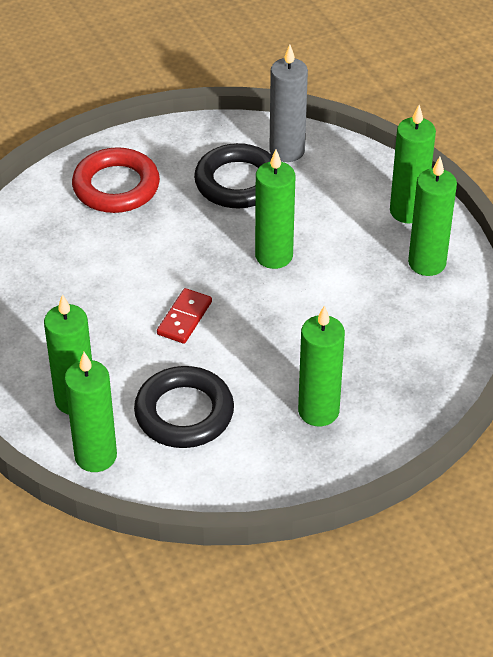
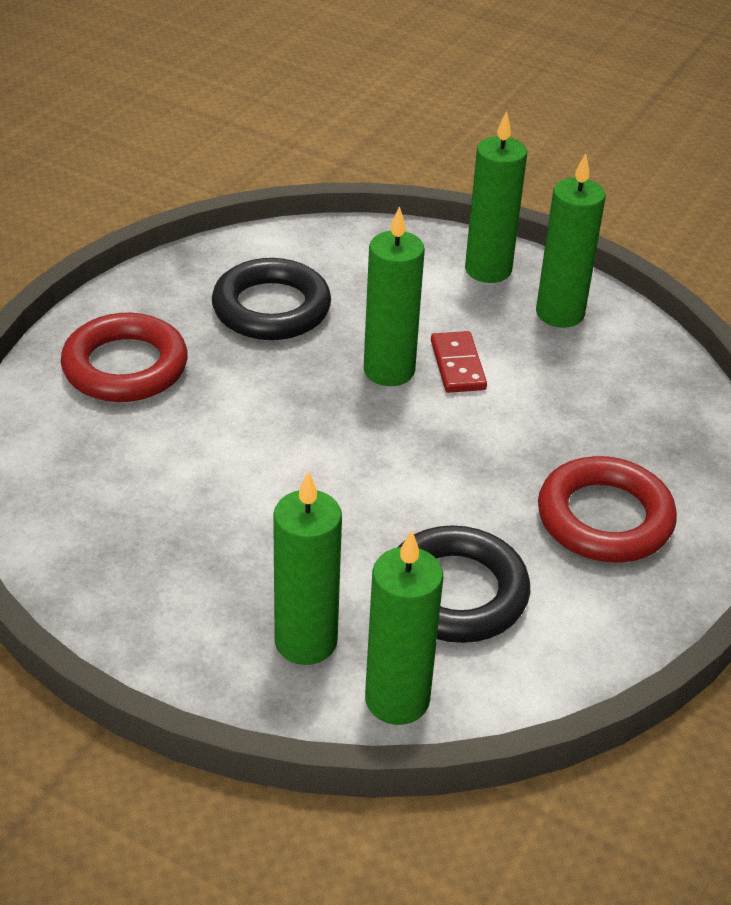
camera: 35 degrees left, 5 degrees down
red domino [157,288,212,344] -> red domino moved to [431,331,487,393]
grey candle [269,45,308,162] -> none
green candle [298,306,345,426] -> red ring [538,456,677,563]

